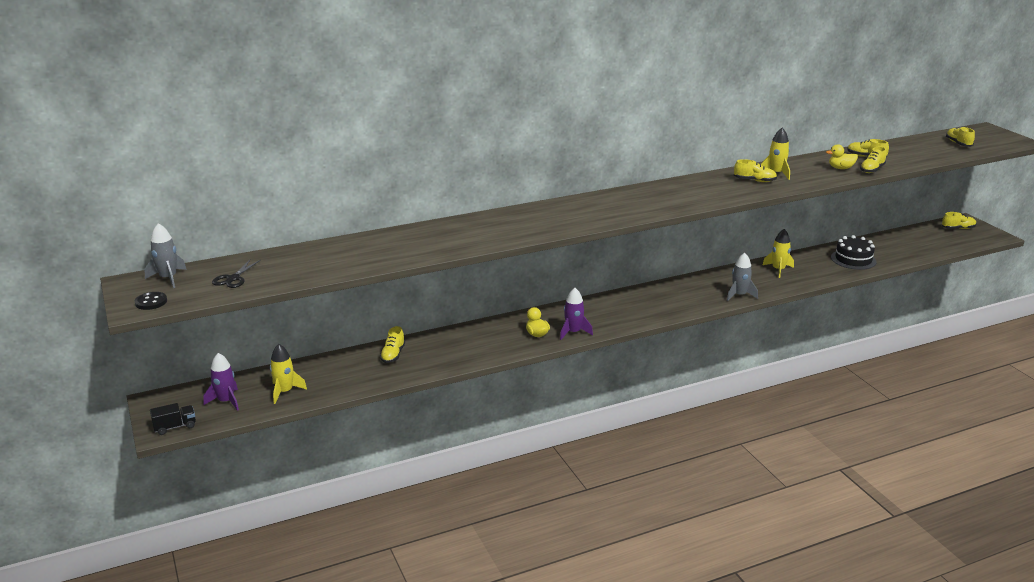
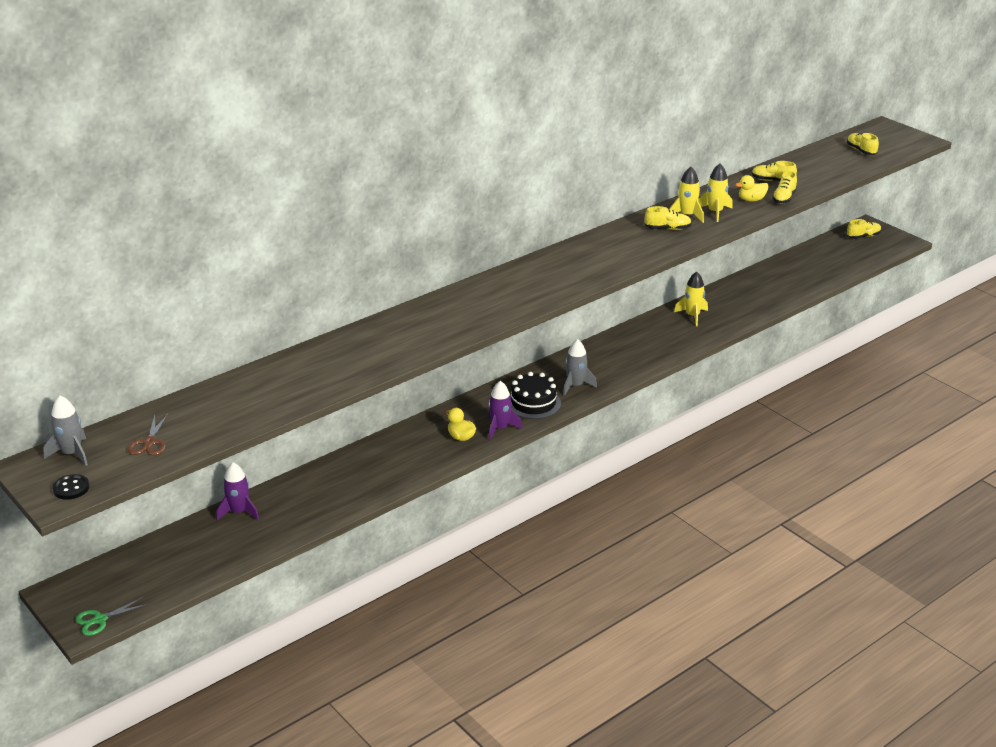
camera: 15 degrees left, 5 degrees up
black truck [150,403,196,435] -> green scissors [75,597,149,636]
purple rocket [203,353,239,411] -> purple rocket moved to [216,462,259,520]
black scissors [212,259,261,288] -> brown scissors [128,414,168,455]
yellow rocket [270,344,307,404] -> yellow rocket moved to [698,164,733,222]
yellow shoe [380,326,405,363] -> none
grey rocket [727,253,758,301] -> grey rocket moved to [563,339,597,396]
black cake [831,235,876,270] -> black cake moved to [510,372,561,419]

